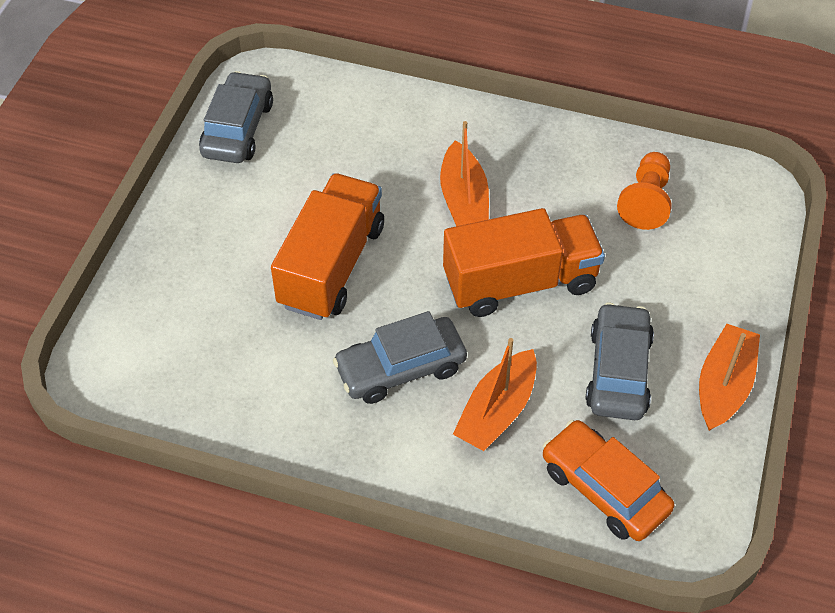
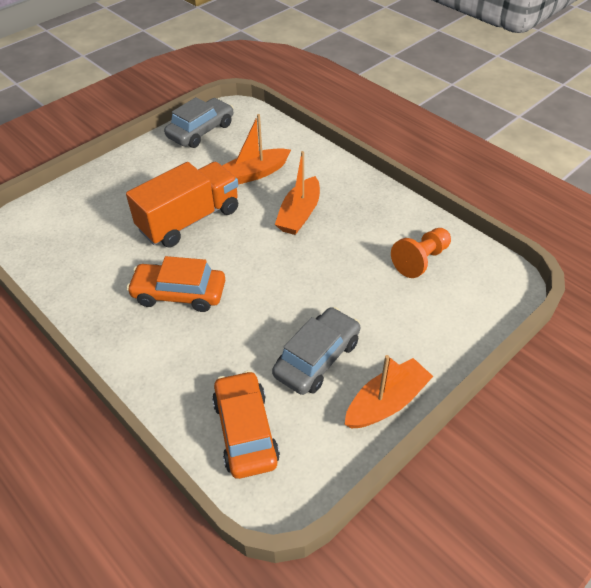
camera: 30 degrees right, 5 degrees down
grey car [333,311,467,404] -> orange car [127,256,225,312]
orange truck [443,208,605,317] -> none
orange boat [453,338,537,451] -> orange boat moved to [222,114,291,185]

